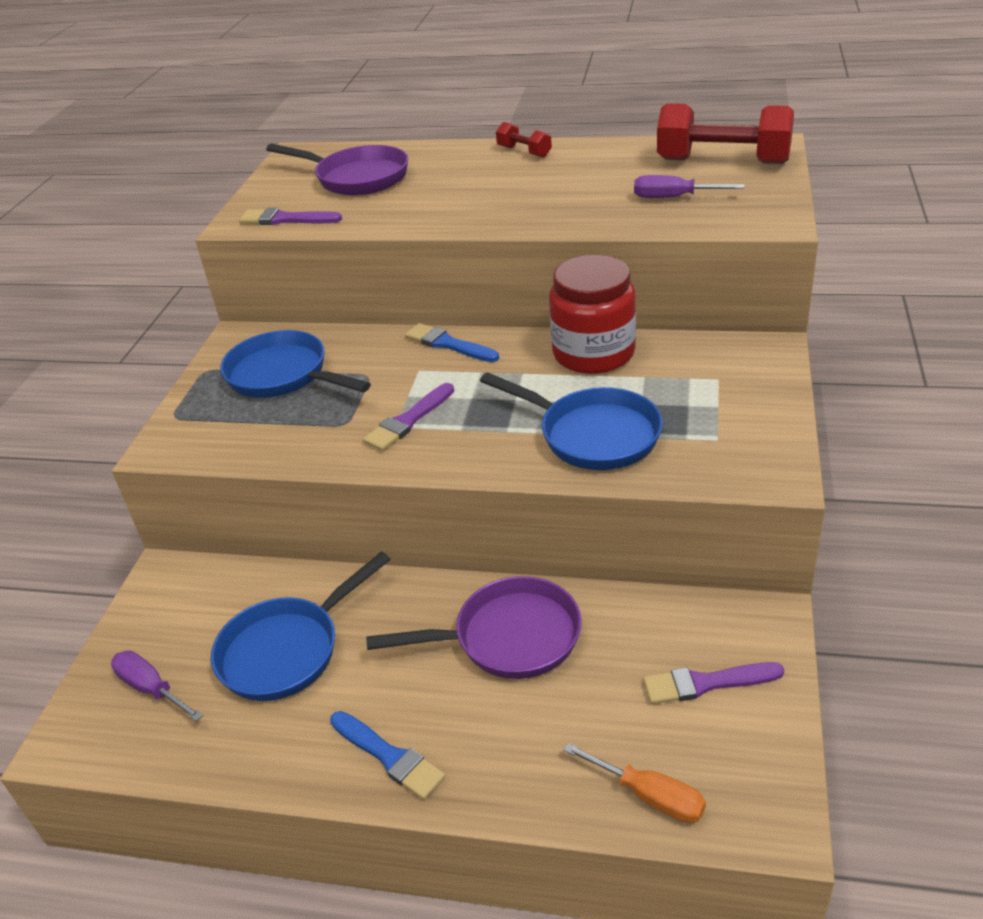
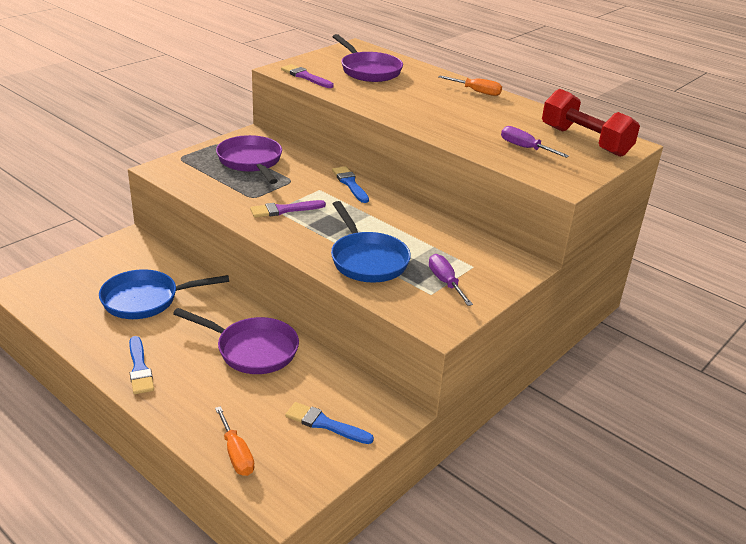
camera: 25 degrees right, 5 degrees down
purple screwdriver [111,650,203,722] -> purple screwdriver moved to [429,254,473,306]
blue pan [220,330,371,398] -> purple pan [216,135,282,184]
red dumbbell [496,122,552,158] -> orange screwdriver [439,76,502,96]
red jar [549,255,636,374] -> none
purple brush [643,662,784,704] -> blue brush [285,402,374,444]

